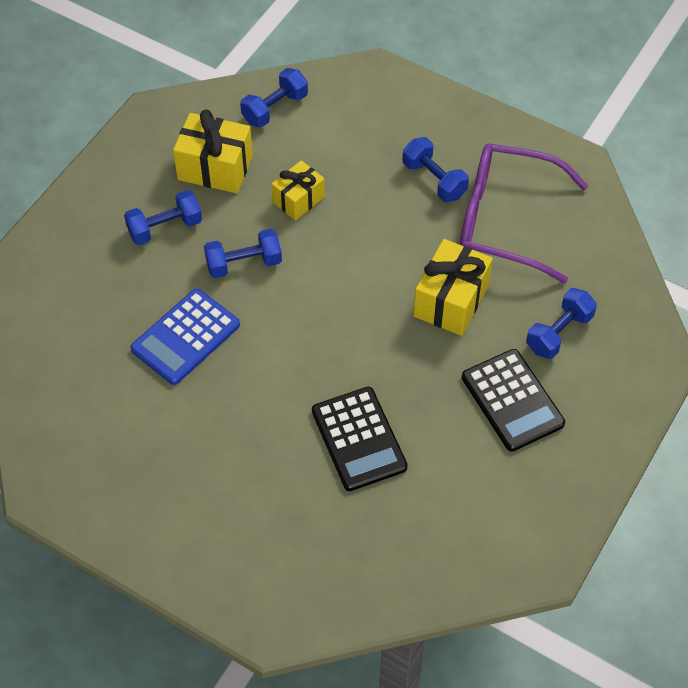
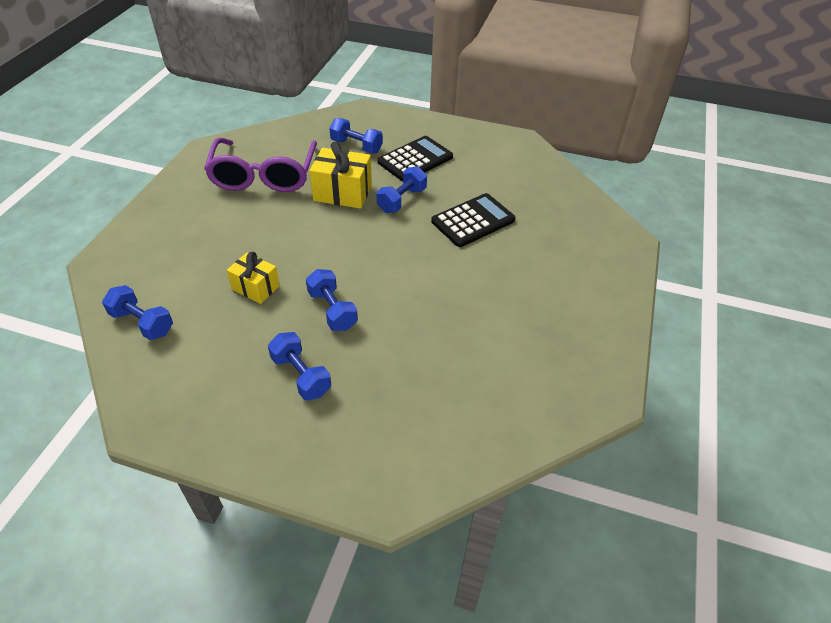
camera: 105 degrees left, 10 degrees down
blue calculator [131,288,240,385] -> none
yellow gift [173,109,253,193] -> none
blue dumbbell [403,137,469,202] -> blue dumbbell moved to [377,166,427,213]

